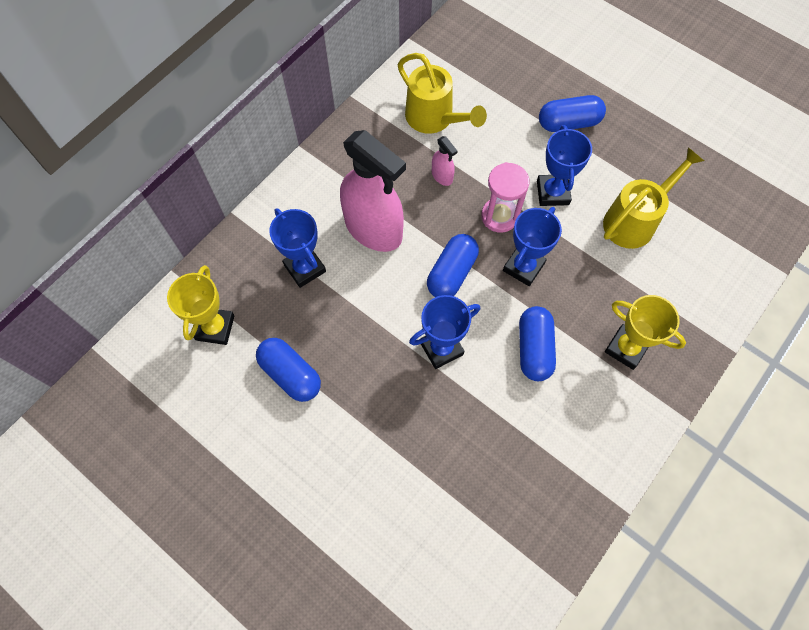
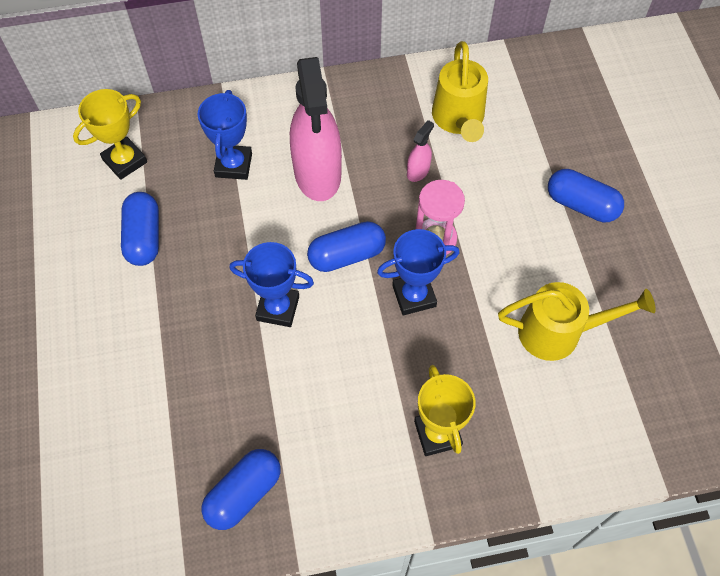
camera: 40 degrees right, 5 degrees down
pink spray bottle [432,136,457,186] -> pink spray bottle turned 150 degrees counterclockwise [407,120,434,182]
blue capsule [519,306,556,381] -> blue capsule moved to [202,449,281,530]
blue trophy [537,125,592,206] -> none

